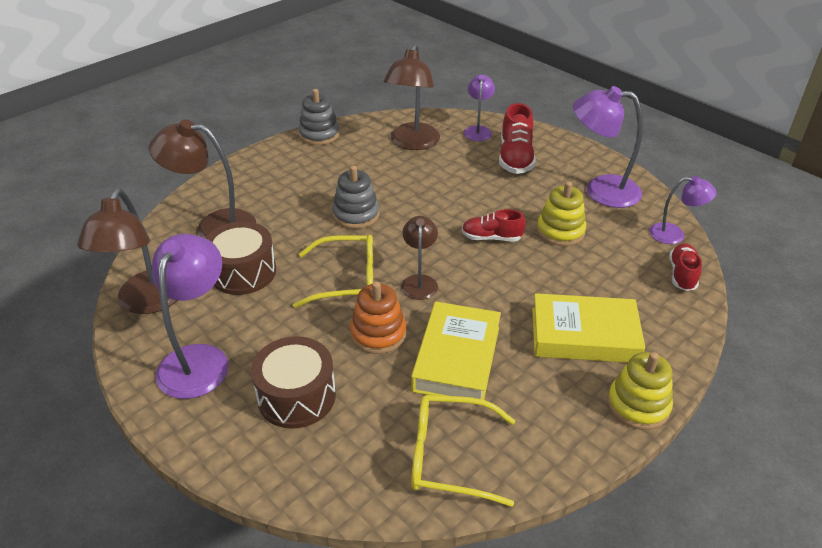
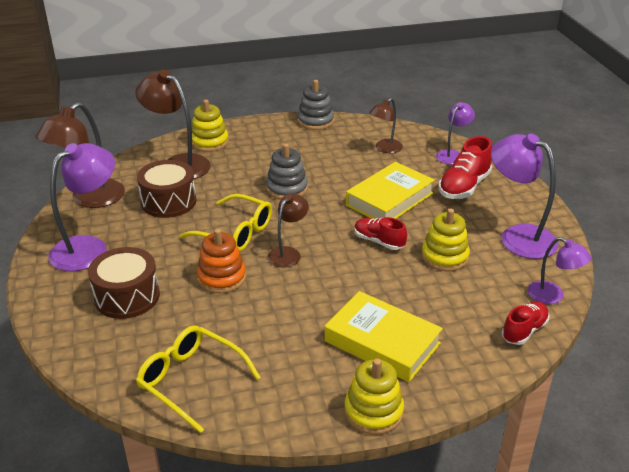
camera: 30 degrees right, 5 degrees down
brown lamp [384,44,440,150] -> brown lamp [369,98,403,153], size x0.58
yellow book [411,302,501,400] -> yellow book moved to [346,162,435,219]
none -> yellow stacking toy [191,100,229,152]

